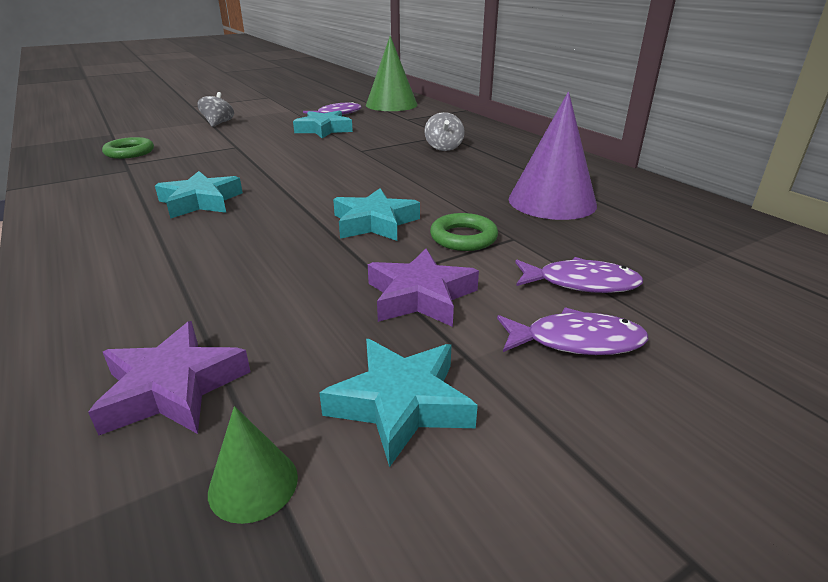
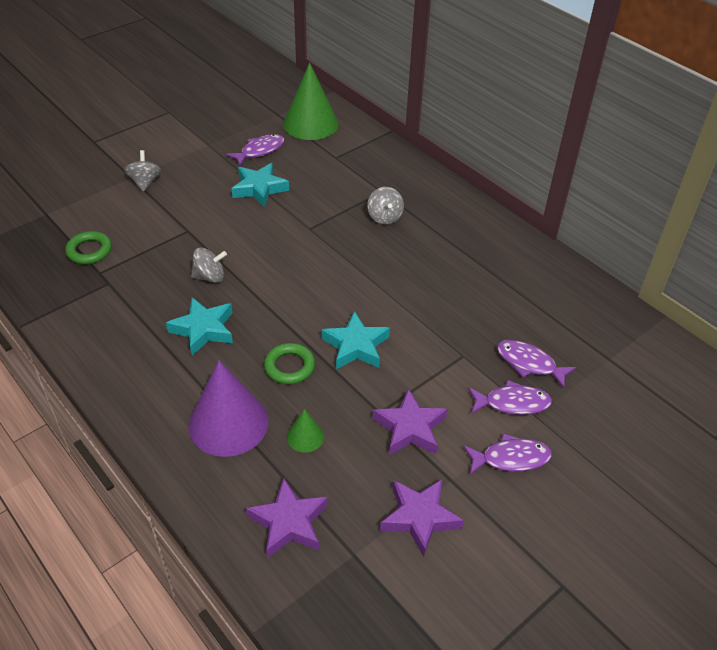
camera: 10 degrees left, 15 degrees up
green cone [208,406,298,524] -> green cone moved to [287,409,324,452]
turquoise star [319,339,478,467] -> purple star [380,479,464,557]
green ring [430,213,498,251] -> green ring moved to [264,343,315,384]
purple cone [509,92,597,220] -> purple cone moved to [189,360,269,457]
none -> grey spinning top [191,247,227,283]
none -> purple fish [497,340,576,388]

